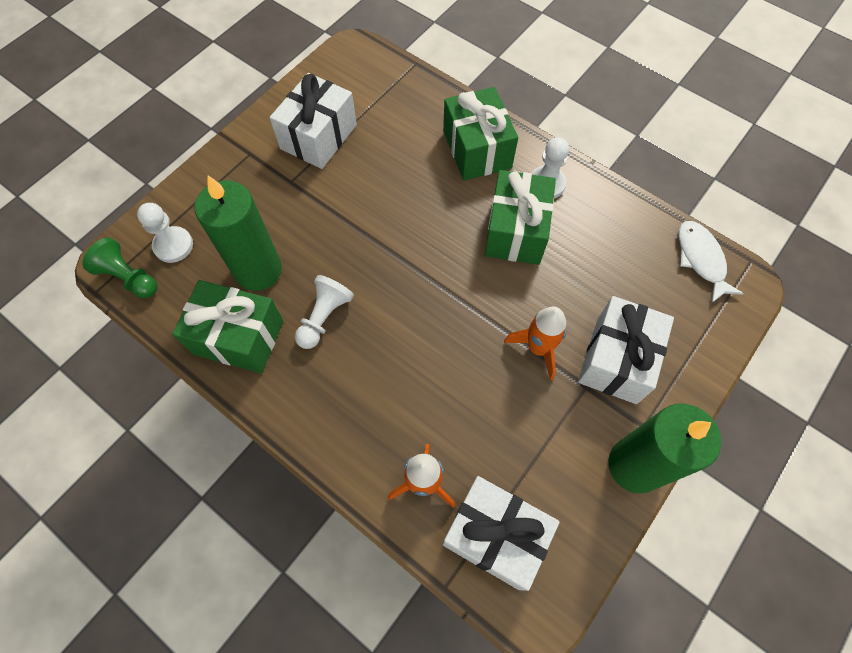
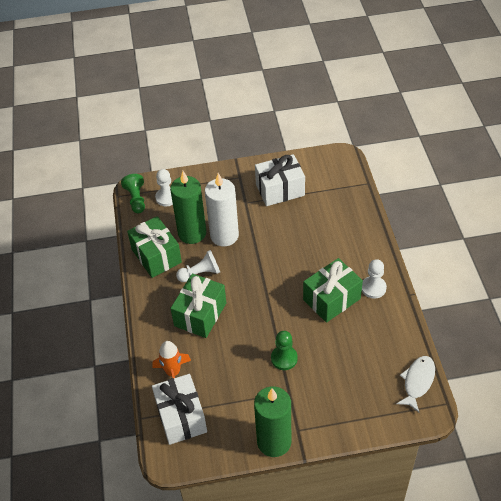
camera: 45 degrees right, 15 degrees down
green gift [443,87,518,181] -> green gift moved to [170,274,226,338]
orange rocket [504,307,567,380] -> green pawn [271,331,298,370]
white gift [578,296,674,404] -> none
none -> white candle [205,173,239,246]

